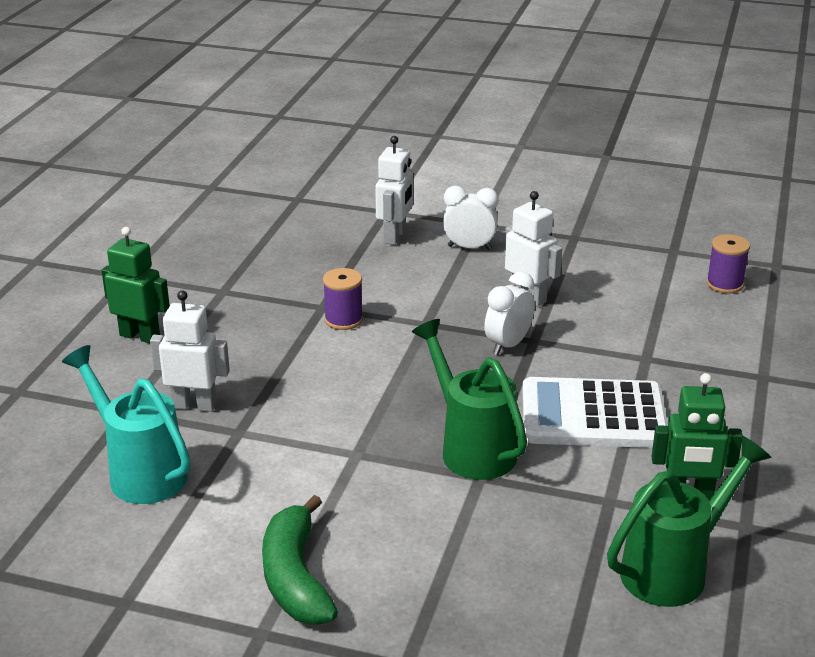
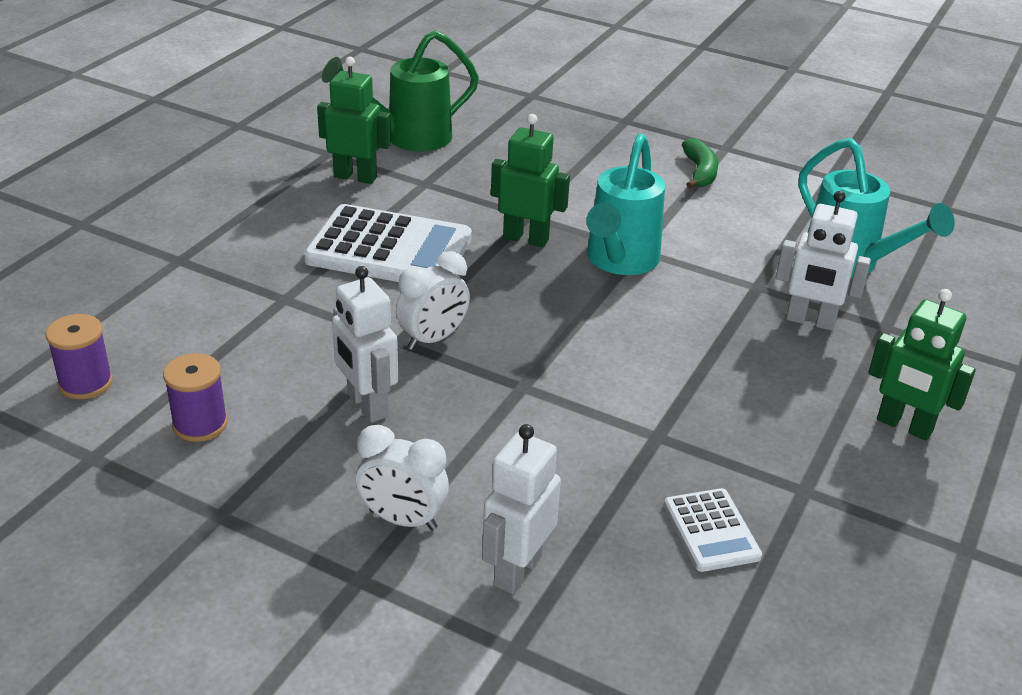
camera: 170 degrees left, 5 degrees up
green banana [262,495,338,625] -> green banana [682,138,718,188], size x0.64
purple spool [323,268,363,330] -> purple spool moved to [163,353,228,442]
green watering can [412,319,527,480] -> green robot [491,114,570,247]
none -> turquoise watering can [586,134,665,275]
none -> white calculator [664,488,762,572]

